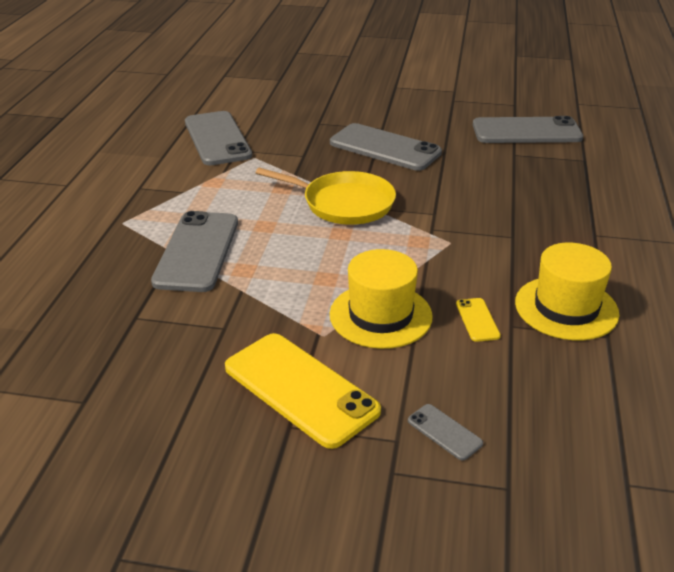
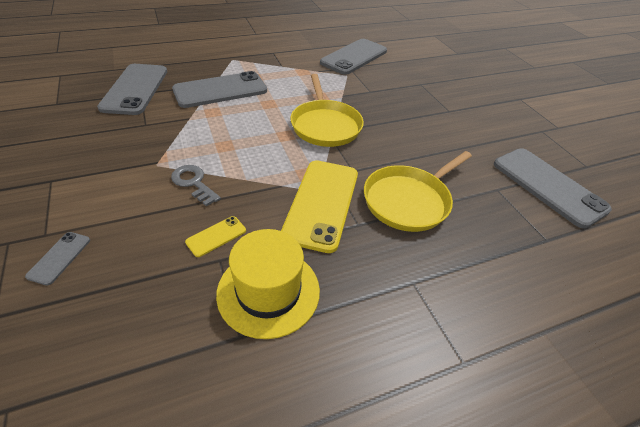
camera: 55 degrees right, 10 degrees up
yellow phone [225,333,381,449] -> yellow phone moved to [281,160,358,253]
grey phone [330,123,442,171] -> grey phone moved to [97,64,167,115]
yellow hat [330,249,433,349] -> grey key [171,165,221,207]
none -> yellow pan [364,151,472,232]

